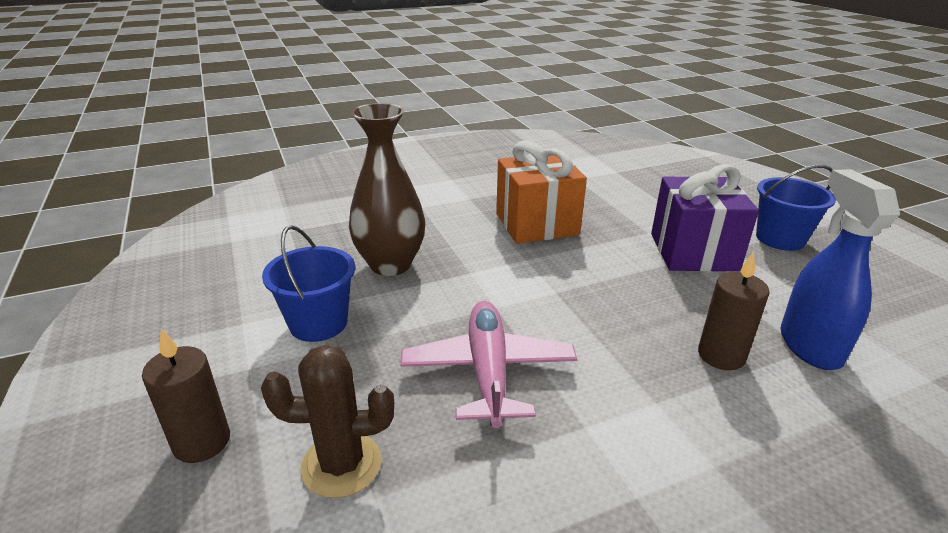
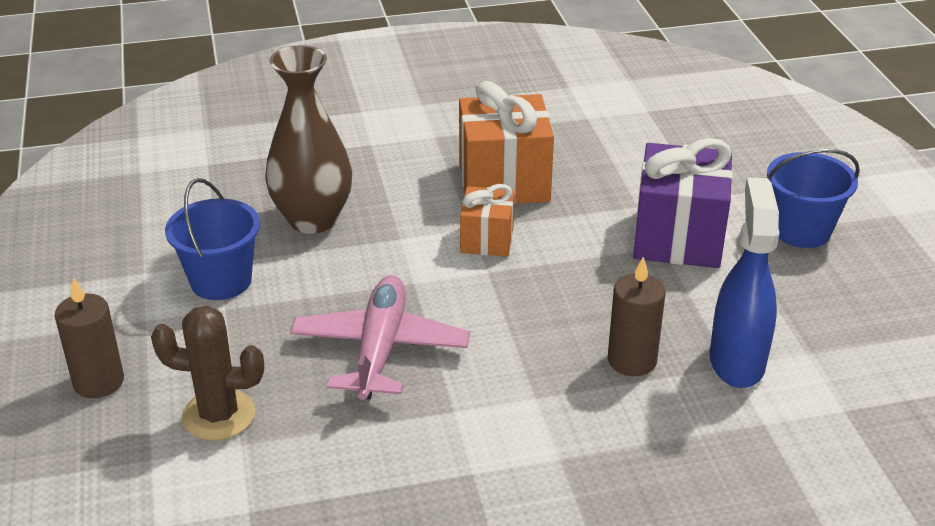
camera: 10 degrees right, 5 degrees up
none -> orange gift [460,184,515,257]

